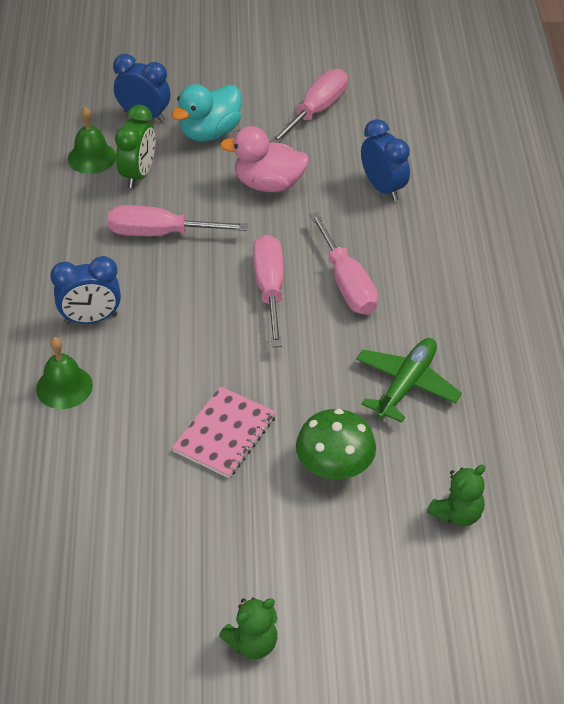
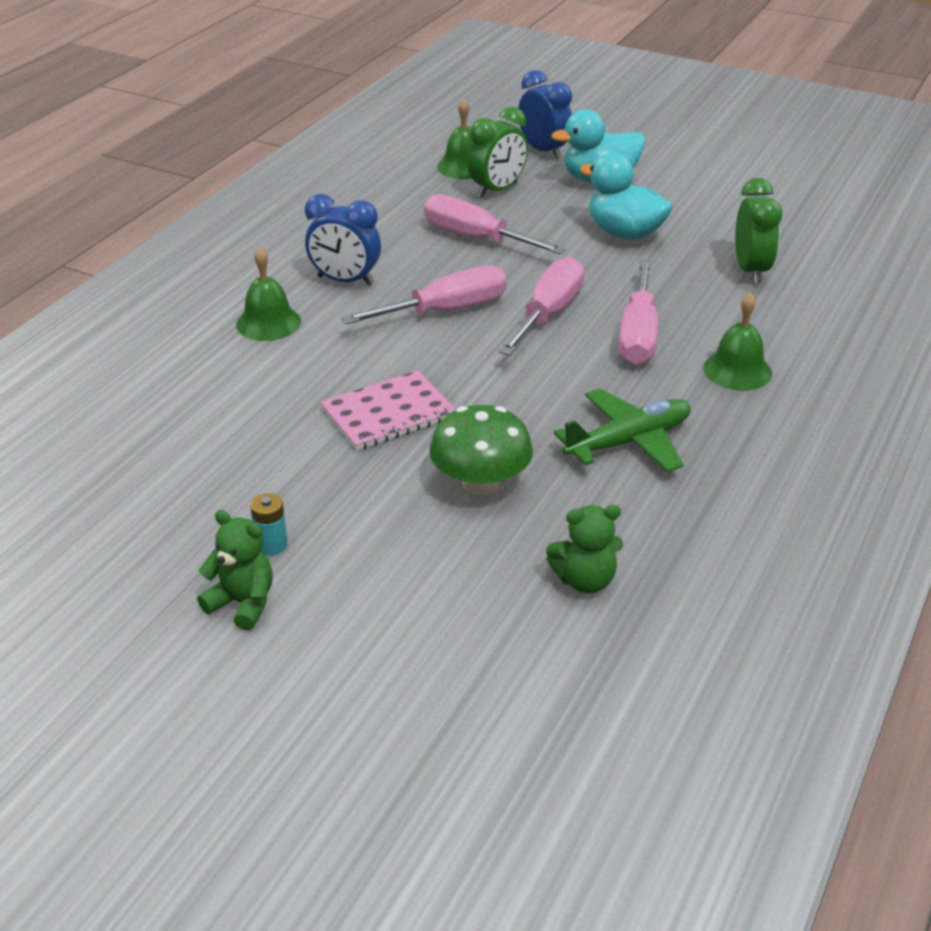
camera: 30 degrees right, 10 degrees down
green teddy bear [219,597,277,659] -> green teddy bear turned 150 degrees counterclockwise [197,510,273,630]
pink duck [220,126,309,192] -> turquoise duck [580,152,673,240]
pink screwdriver [269,69,348,143] -> pink screwdriver moved to [342,265,507,324]
blue clock [361,119,410,201] -> green clock [735,178,782,284]
none -> turquoise battery [250,493,288,555]
none -> green bell [703,293,772,391]

